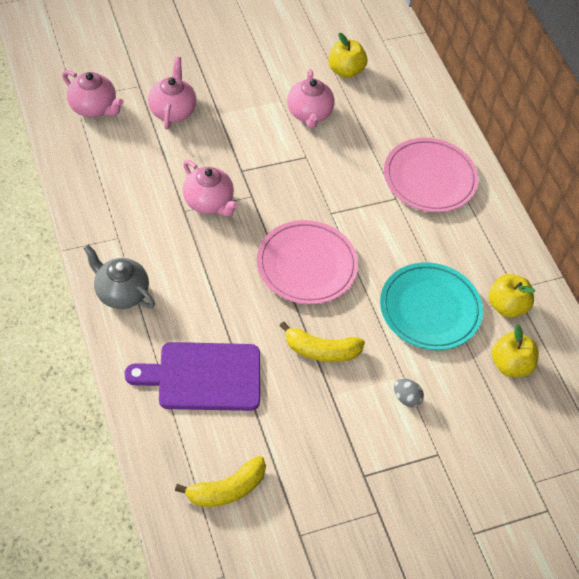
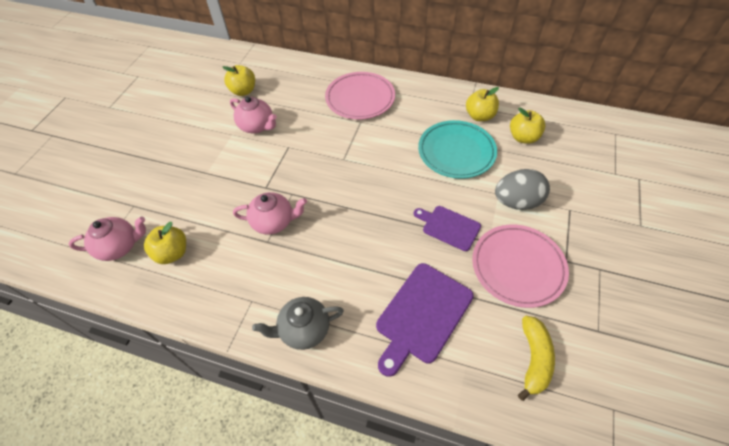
camera: 45 degrees left, 0 degrees up
pink teapot [148,57,196,129] -> none
pink plate [257,220,358,304] -> pink plate moved to [472,225,569,308]
yellow banana [280,322,365,362] -> purple cutting board [413,206,481,251]
grey egg [394,378,424,407] -> grey egg [495,169,550,210], size x2.06
none -> yellow apple [144,222,186,264]

